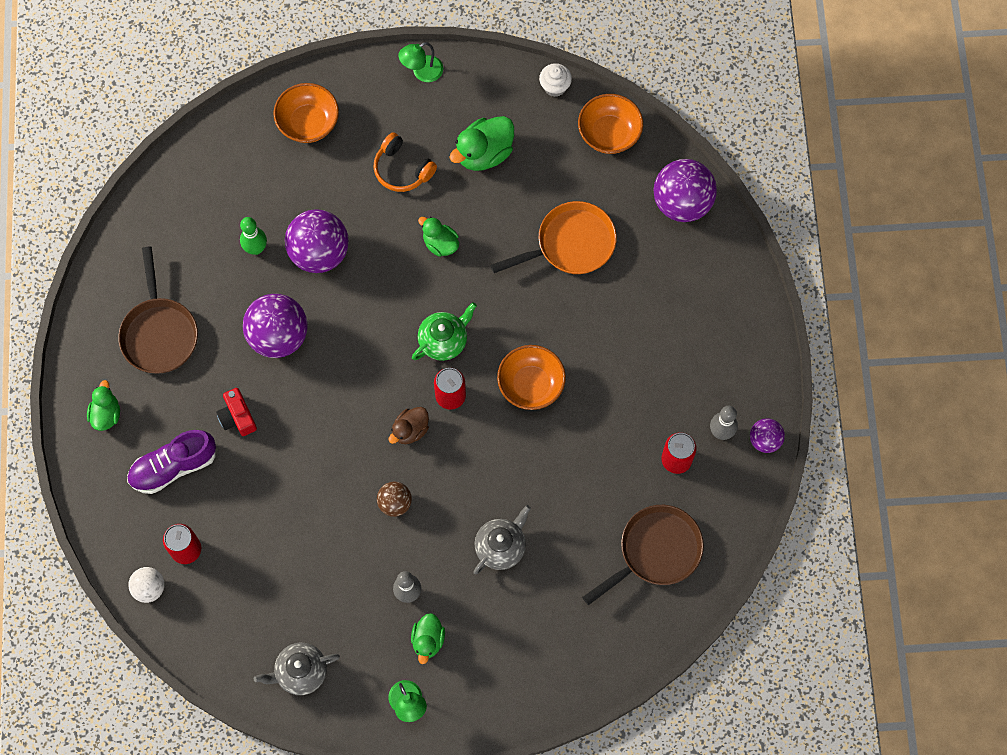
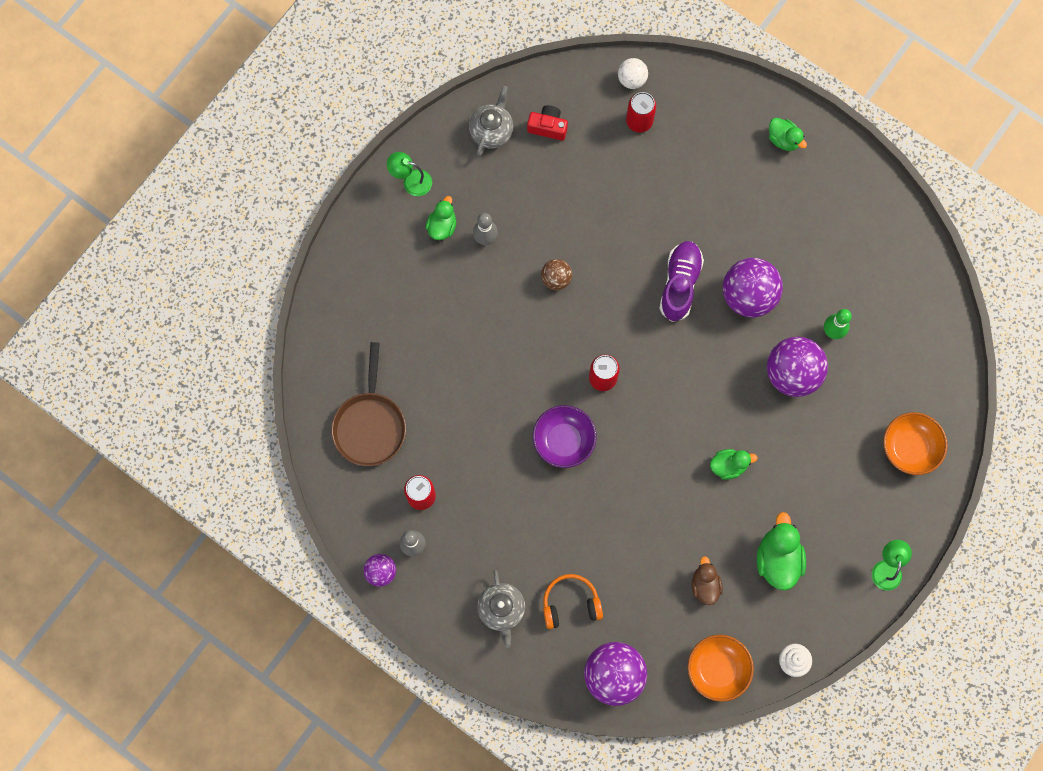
camera: 130 degrees right, 5 degrees up
brown pan [118,247,198,374] -> none
purple shoe [127,430,216,494] -> purple shoe moved to [659,241,704,322]
red camera [216,388,257,436] -> red camera moved to [527,105,568,141]
orange headphones [373,132,437,192] -> orange headphones moved to [543,574,603,629]
brown duck [389,407,429,444] -> brown duck moved to [691,556,723,605]
green duck [411,613,445,664] -> green duck turned 60 degrees clockwise [426,196,456,240]
green teapot [412,302,477,361] -> none
grey teapot [474,505,531,574] -> grey teapot moved to [477,570,525,648]
orange pan [491,201,617,274] -> none
orange bowl [497,345,566,410] -> purple bowl [533,405,597,468]

